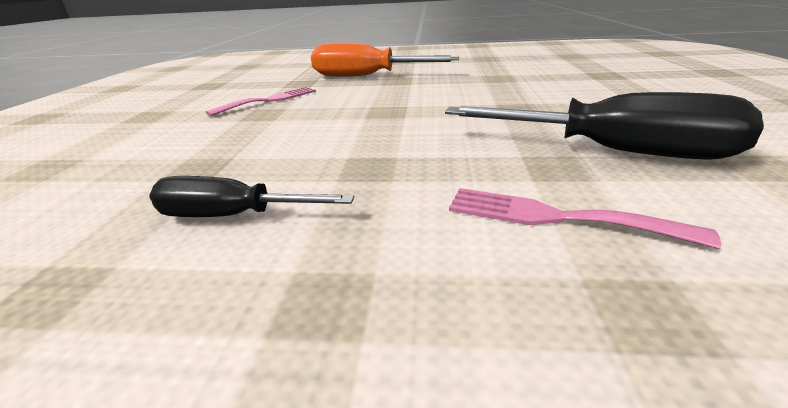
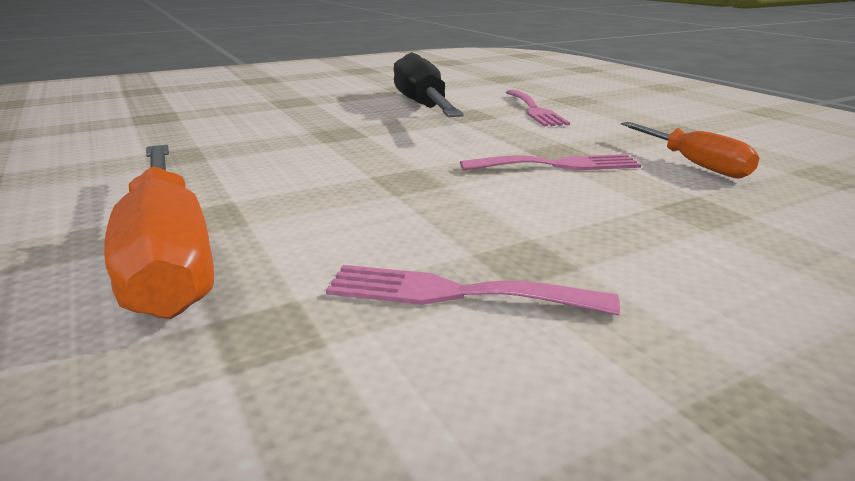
camera: 125 degrees left, 5 degrees down
black screwdriver [149,176,354,217] -> orange screwdriver [621,122,759,179]
none -> pink fork [460,154,641,171]

